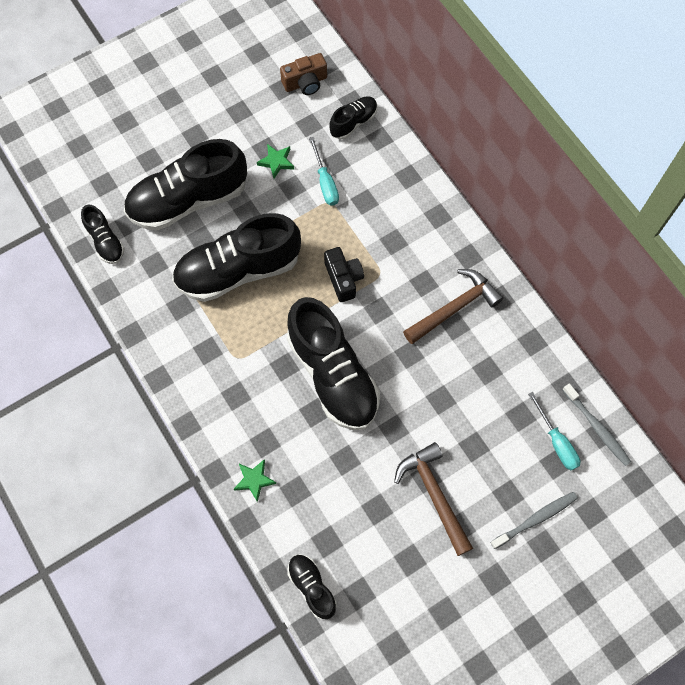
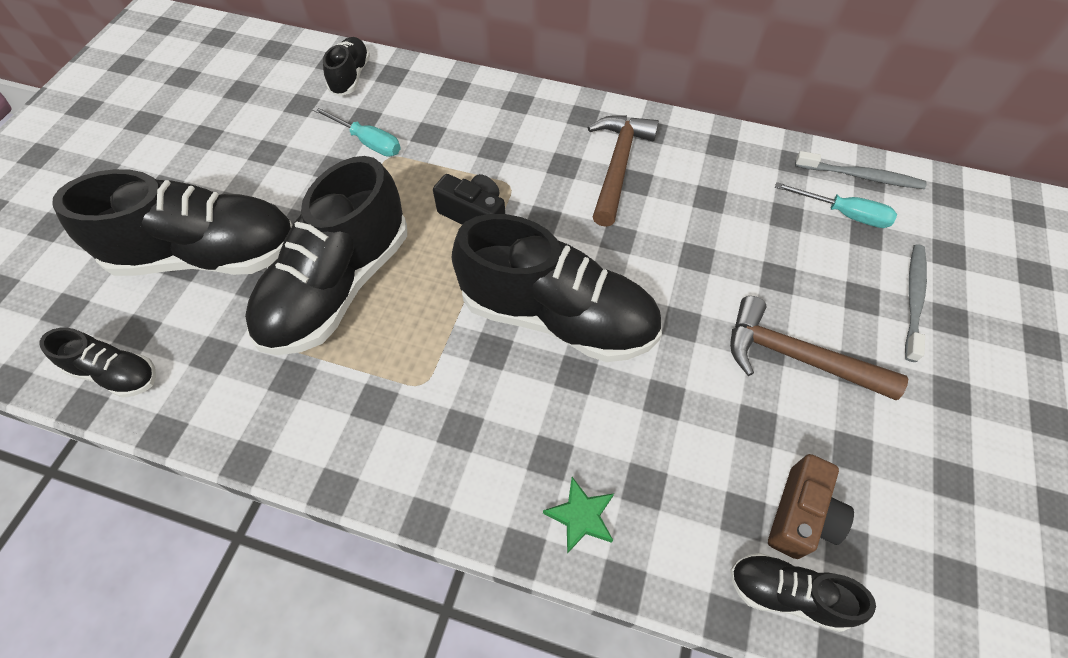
camera: 40 degrees left, 10 degrees down
black shoe [124,139,247,231] -> black shoe turned 120 degrees counterclockwise [52,169,292,276]
green star [257,144,295,178] -> none
brown camera [280,53,327,95] -> brown camera moved to [768,454,854,559]

